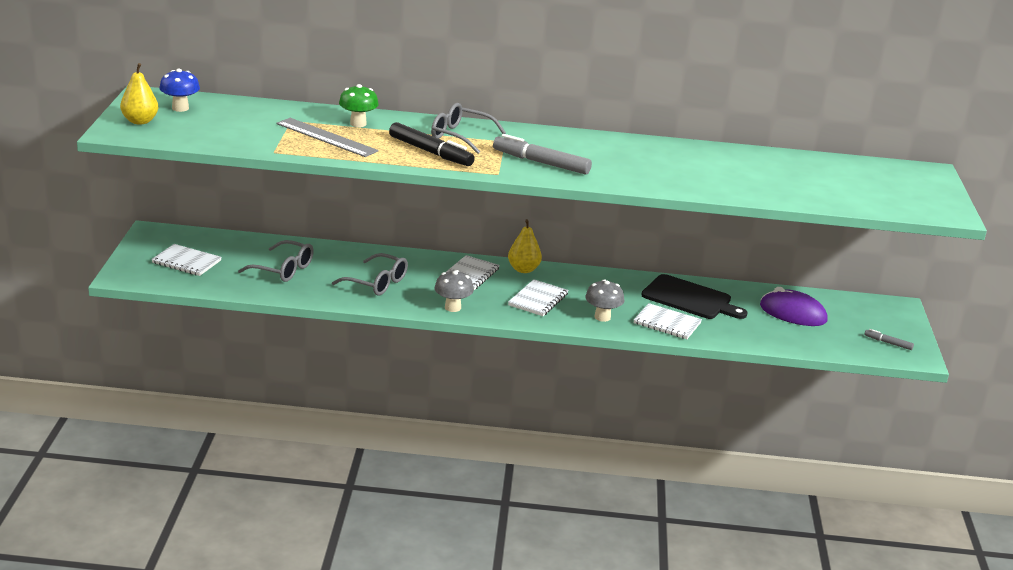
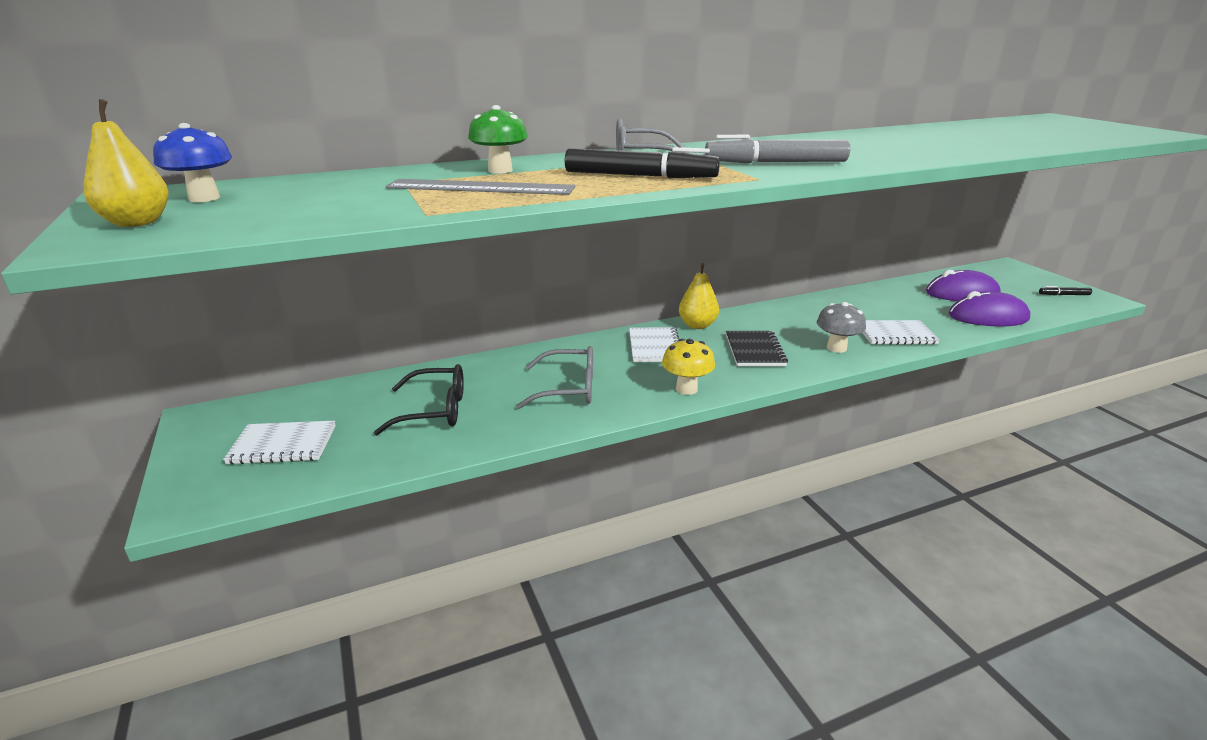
camera: 25 degrees left, 0 degrees up
grey glasses [238,240,314,282] -> black glasses [374,364,464,435]
grey mushroom [434,270,474,312] -> yellow mushroom [662,339,715,395]
white notebook [508,279,568,316] -> black notebook [726,331,788,366]
black cutting board [641,274,748,319] -> none
grey marker [864,329,914,350] -> black marker [1039,286,1092,295]
none -> purple mouse [949,291,1030,327]

